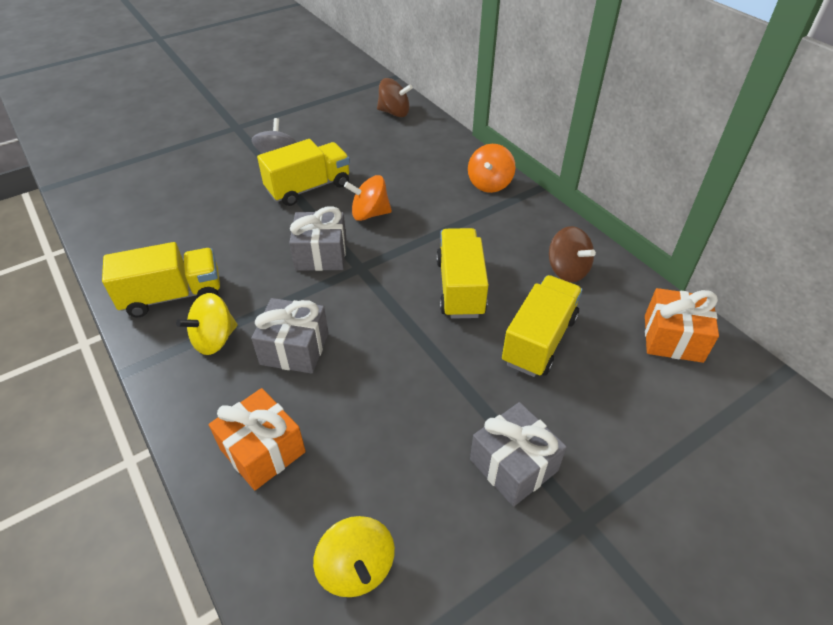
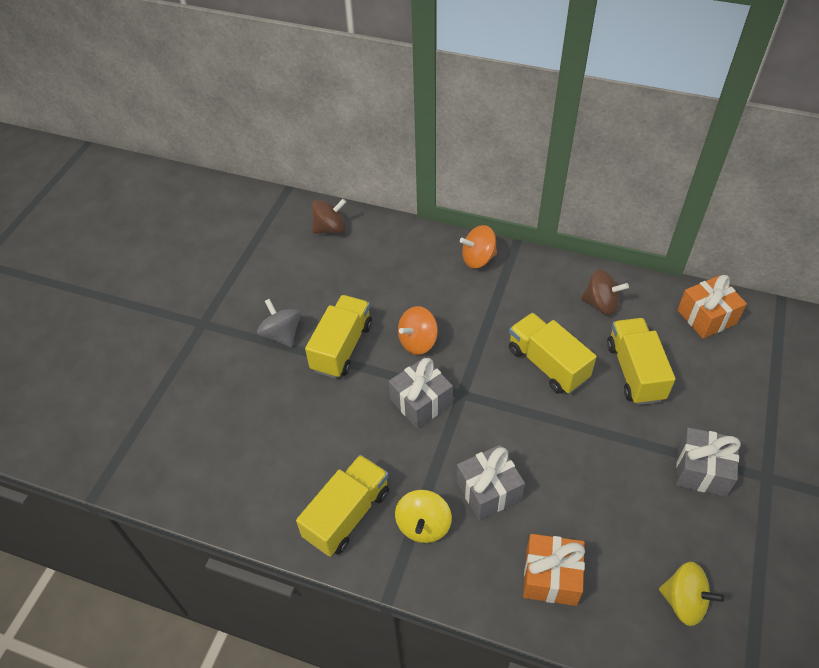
camera: 35 degrees left, 5 degrees up
orange spinning top [468,144,516,193] -> orange spinning top turned 90 degrees clockwise [460,225,497,269]

